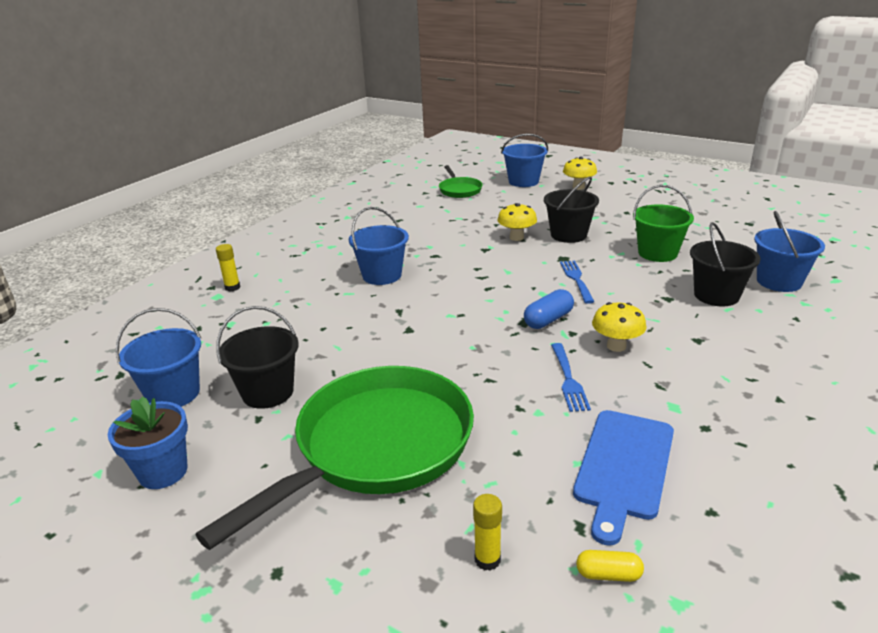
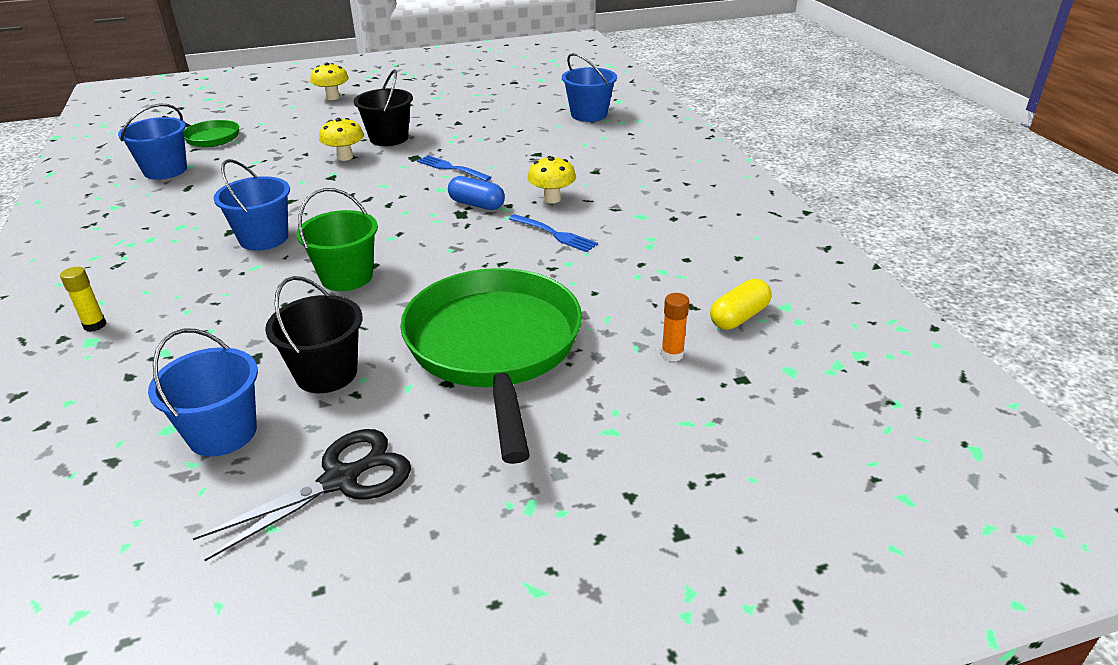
camera: 50 degrees left, 5 degrees up
blue flower pot [107,397,188,489] -> black scissors [193,429,411,561]
yellow glue stick [473,494,502,571] -> orange glue stick [661,293,689,362]
blue bucket [501,134,548,187] -> blue bucket moved to [118,104,187,180]
blue capsule [524,289,574,329] -> blue capsule turned 60 degrees counterclockwise [448,176,505,210]
blue cutting board [573,410,674,546] -> none
yellow capsule [576,550,644,582] -> yellow capsule [710,279,772,330], size x1.53
green bucket [633,185,694,262] -> green bucket moved to [297,188,378,291]
black bucket [690,222,761,306] -> none

